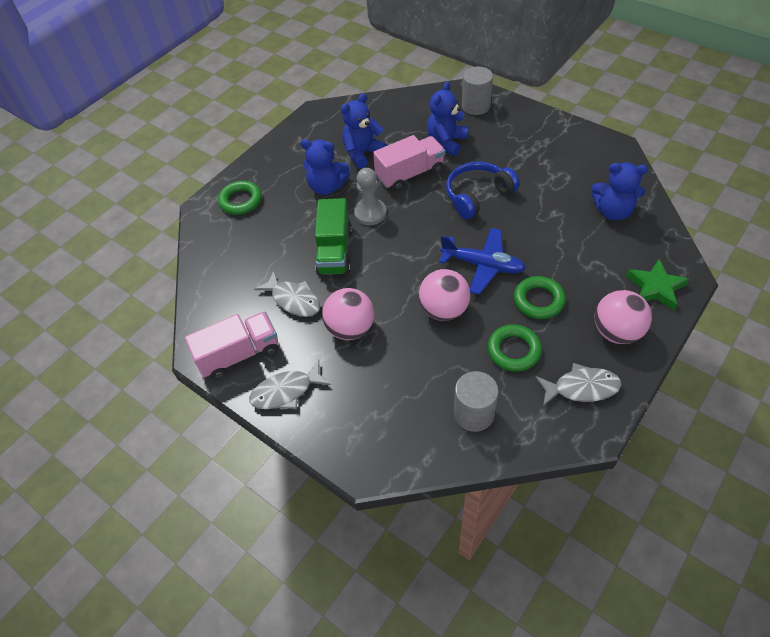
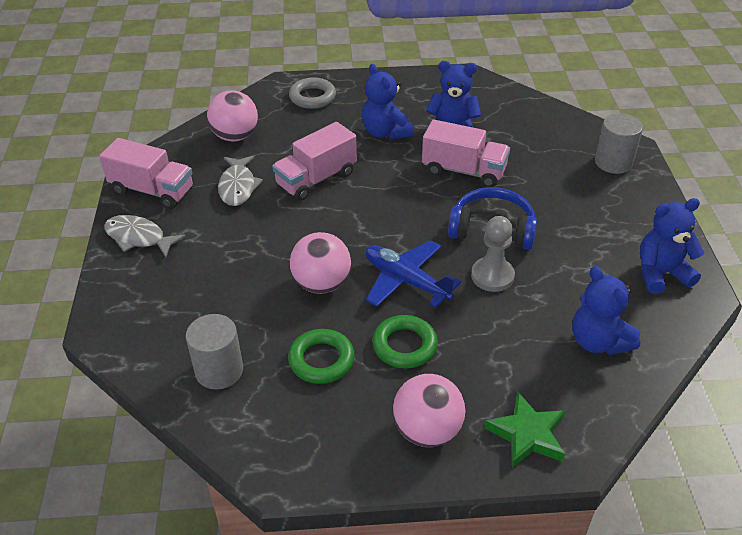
camera: 45 degrees right, 10 degrees down
green ring [218,181,262,215] -> grey ring [289,77,336,109]
green truck [315,198,352,275] -> pink truck [272,122,357,201]
pink ball [322,288,374,340] -> pink ball moved to [207,90,258,142]
grey pawn [354,168,387,225] -> grey pawn moved to [471,216,515,292]
blue teddy bear [427,81,469,156] -> blue teddy bear moved to [640,198,705,294]
blue plane [439,228,526,295] -> blue plane turned 150 degrees clockwise [365,240,461,308]
grey fish [536,363,621,406] -> none

